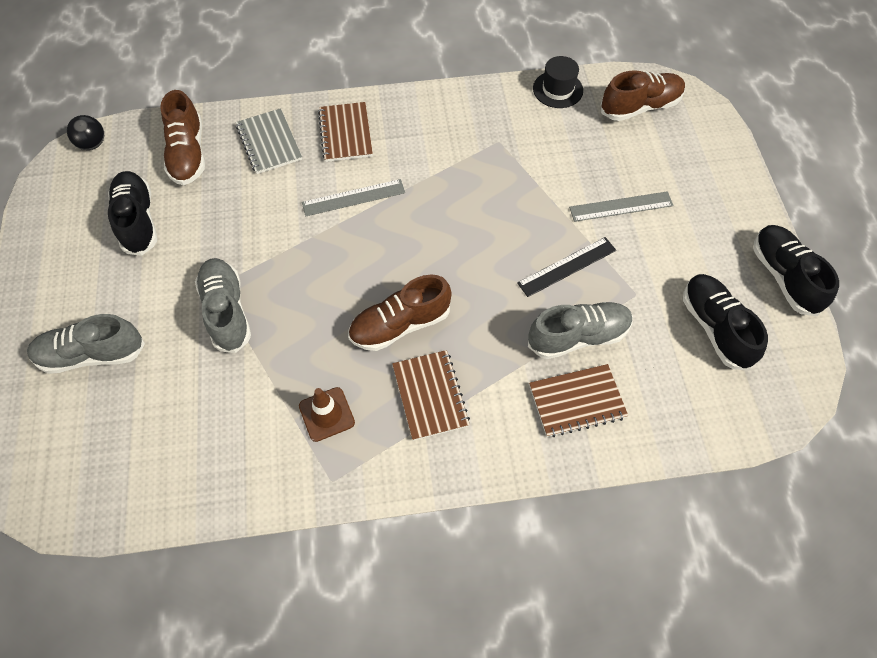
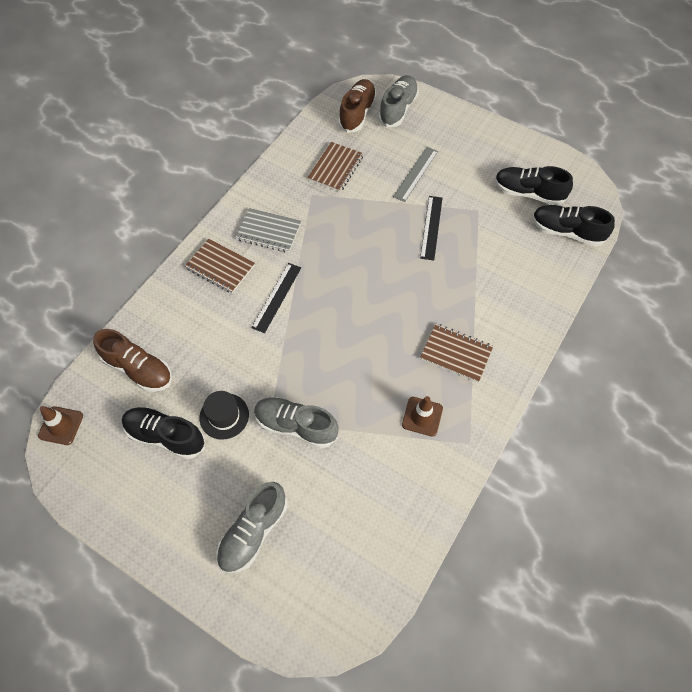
camera: 50 degrees left, 0 degrees up
black ball [67,115,104,150] -> brown traffic cone [38,406,83,445]
grey notebook [236,108,302,174] -> grey notebook moved to [235,208,301,253]
grey ruler [302,179,405,216] -> black ruler [251,263,301,333]
brown shoe [348,275,452,351] -> none
grey shoe [528,302,633,359] -> grey shoe moved to [378,75,419,127]
brown notebook [529,364,628,437] -> brown notebook moved to [307,142,363,192]
black hat [533,56,583,108] -> black hat moved to [200,391,249,440]
black shoe [753,225,839,316] -> black shoe moved to [532,205,615,246]

